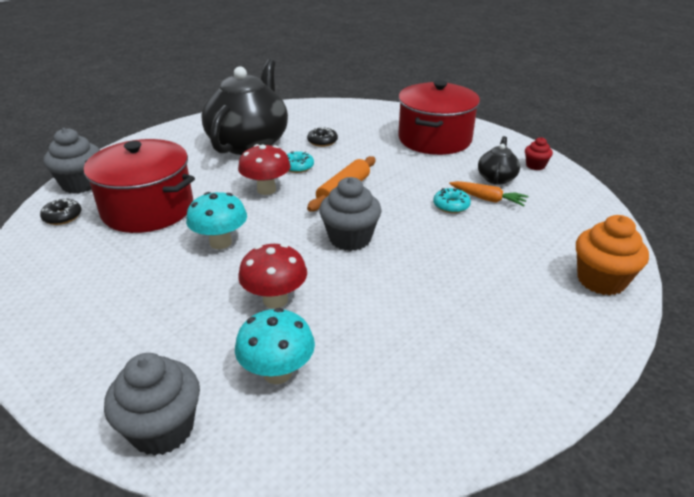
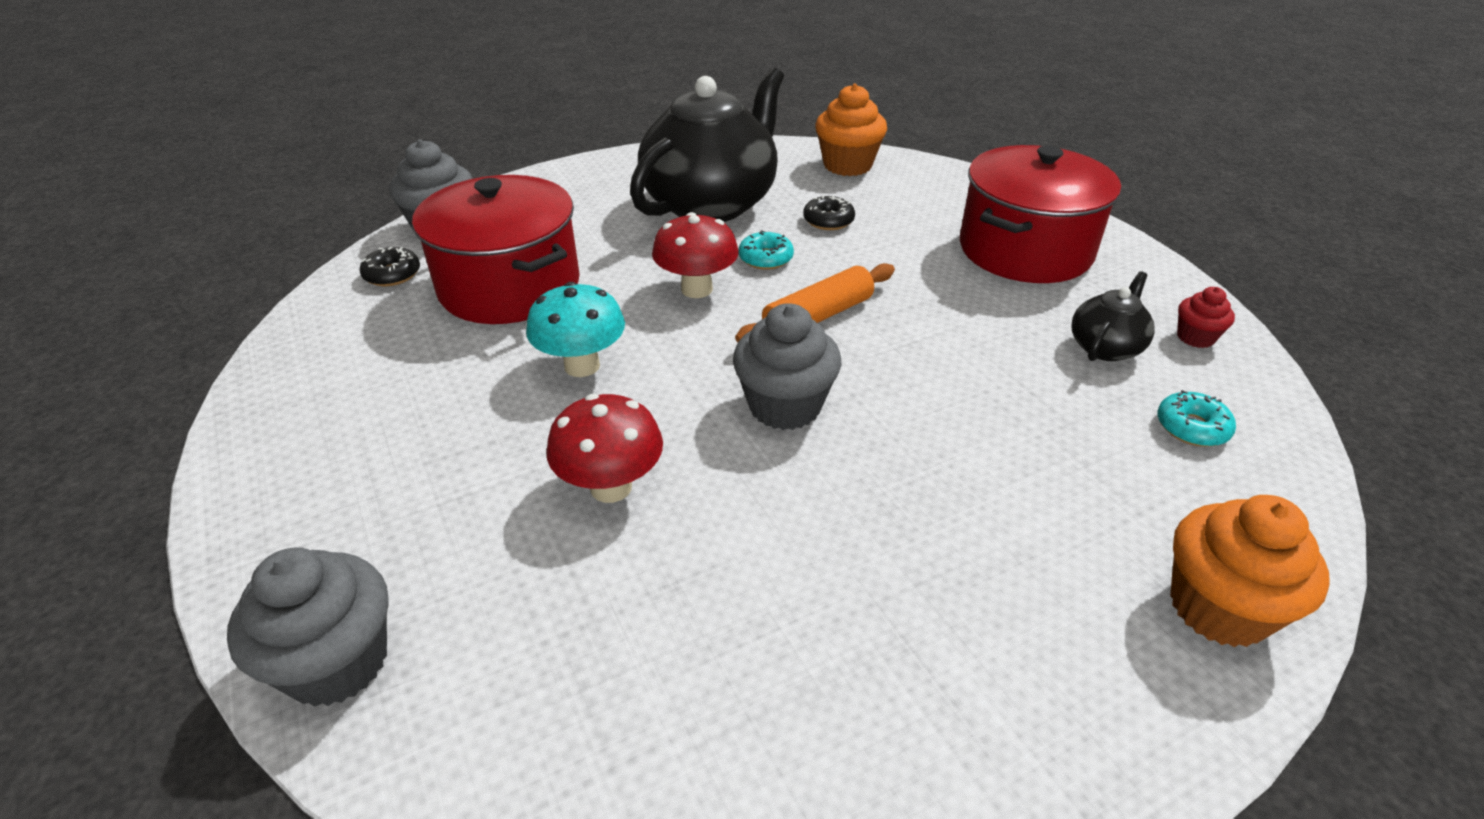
camera: 20 degrees right, 5 degrees up
turquoise mushroom [235,308,315,384] -> none
turquoise donut [433,188,471,213] -> turquoise donut moved to [1157,390,1236,447]
orange carrot [449,181,529,206] -> none
none -> orange cupcake [815,83,887,176]

